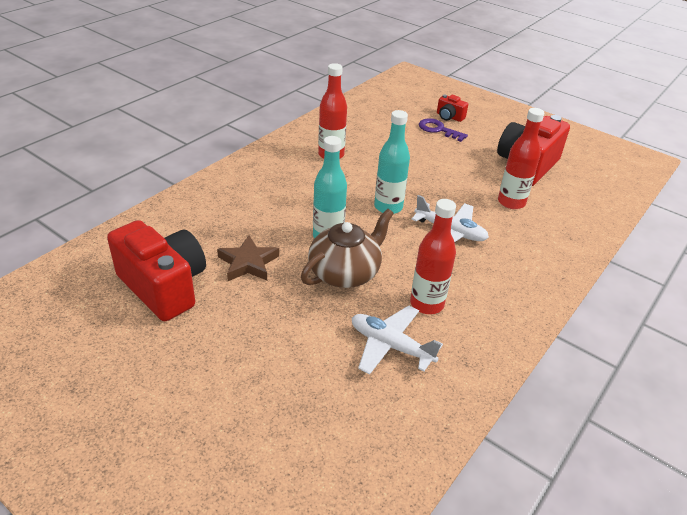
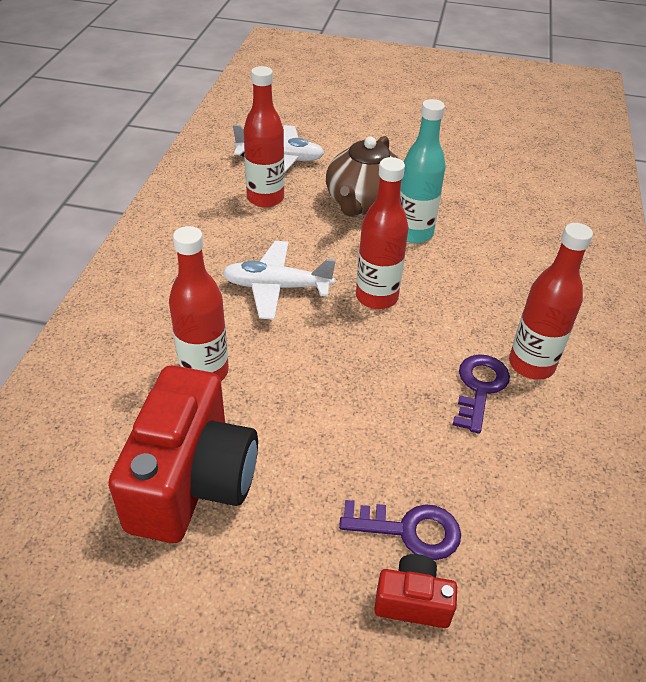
camera: 155 degrees right, 5 degrees up
red camera [107,220,206,321] -> none
brown star [217,235,279,281] -> none
turquoise bottle [374,110,410,214] -> red bottle [356,157,409,309]
none -> purple key [453,354,510,434]

